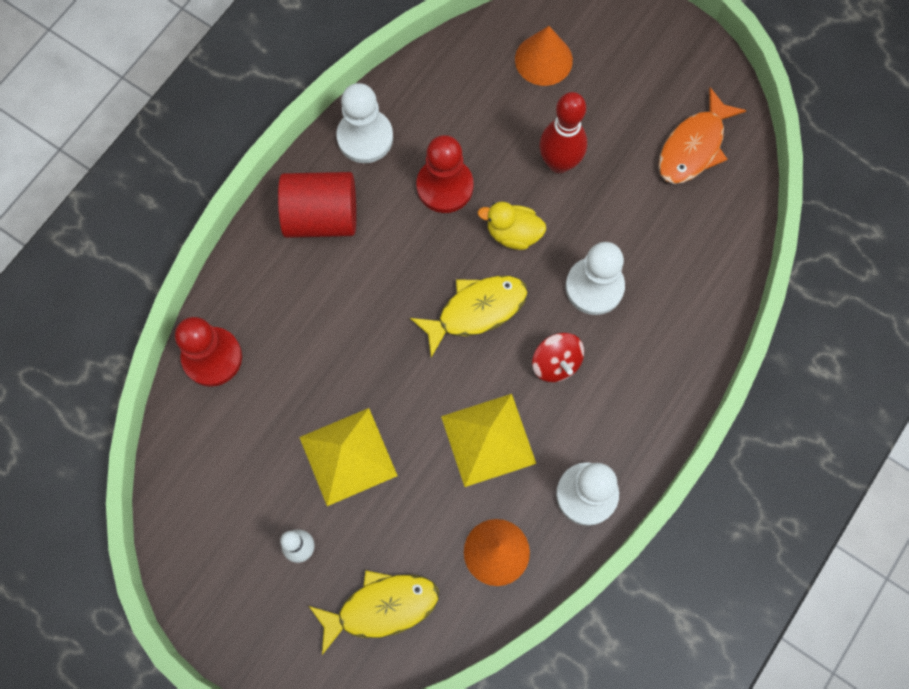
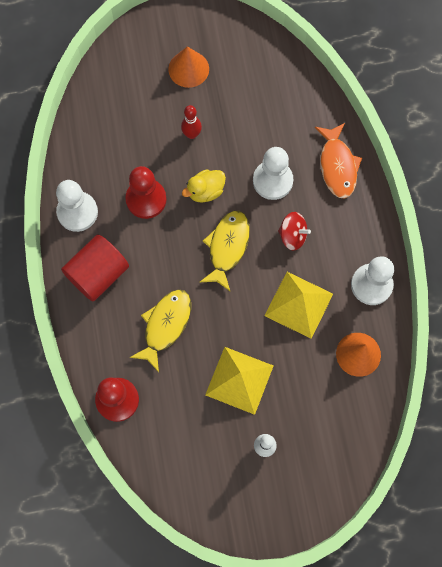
camera: 45 degrees left, 0 degrees up
yellow fish [309,571,439,655] -> yellow fish moved to [130,289,191,372]
orange cone [515,26,573,86] -> orange cone moved to [168,46,209,88]
red bowling pin [540,92,587,173] -> red bowling pin [181,105,202,139], size x0.63
orange fish [658,87,747,184] -> orange fish moved to [315,123,362,199]

